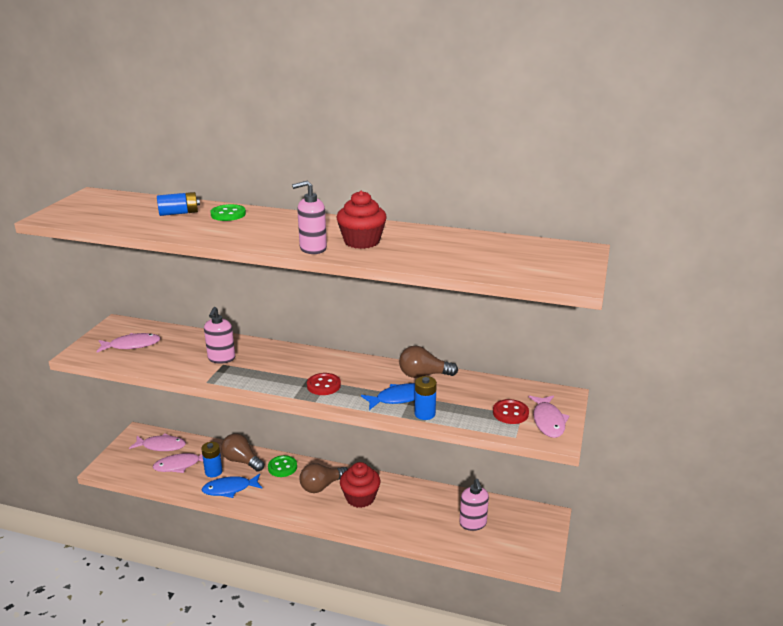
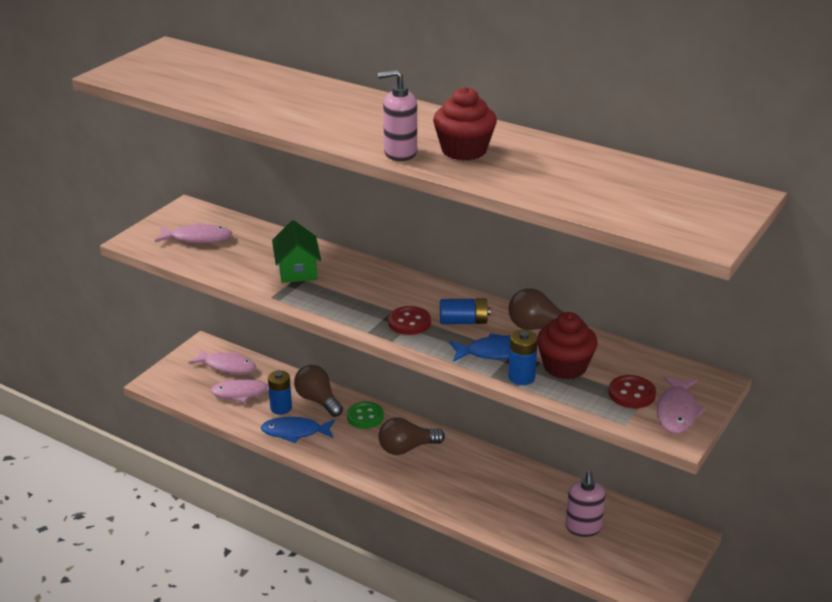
camera: 15 degrees right, 5 degrees up
blue battery [157,192,200,216] -> blue battery moved to [440,299,491,324]
pink soap dispenser [204,307,235,364] -> green house [272,220,321,283]
green button [210,204,246,221] -> none
red cupcake [340,462,380,508] -> red cupcake moved to [538,312,598,380]

